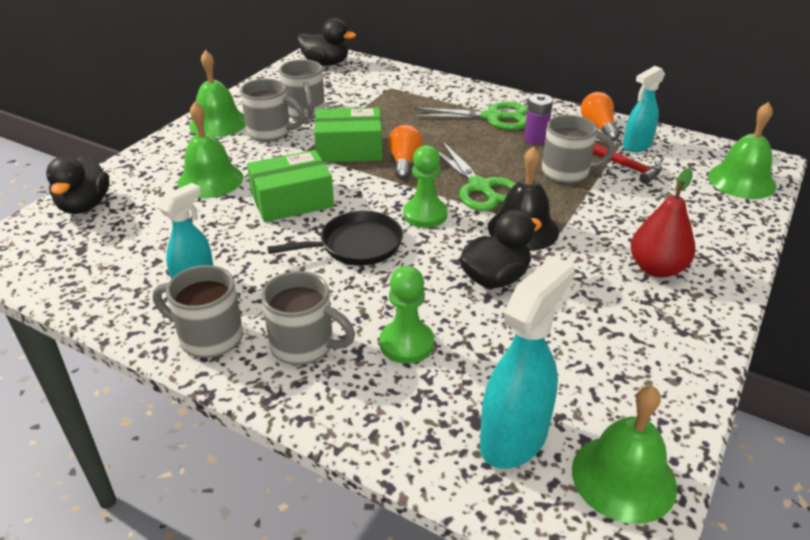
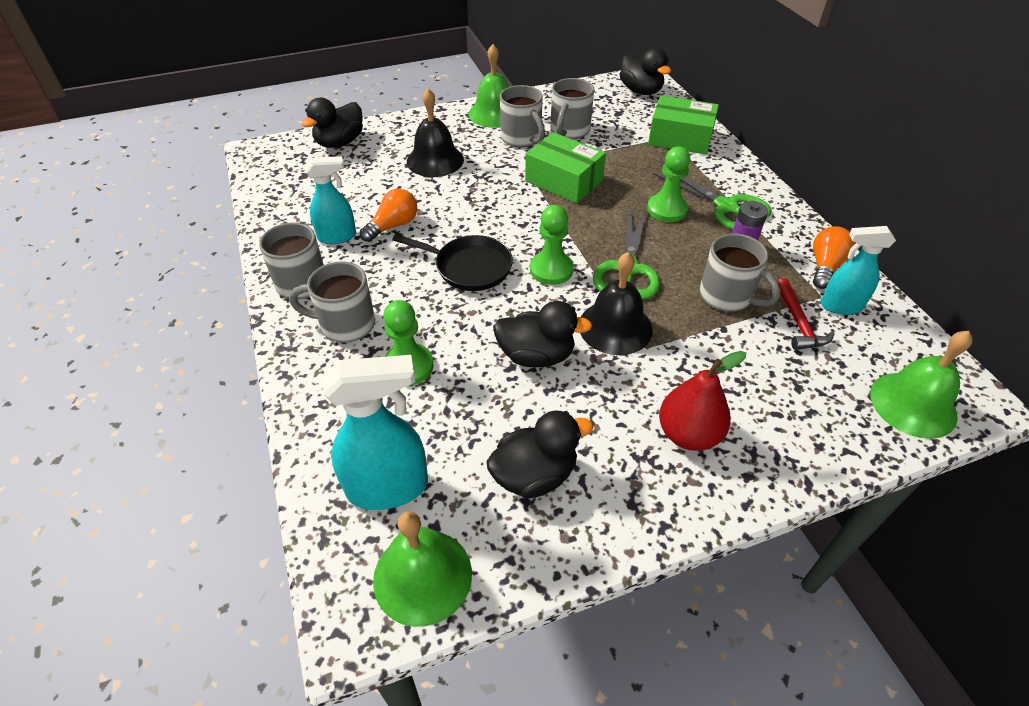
camera: 40 degrees right, 10 degrees up
green bell [177,102,243,198] -> black bell [407,88,464,177]
green box [247,150,334,222] -> green box moved to [648,95,719,154]
grey mug [261,271,355,365] -> grey mug turned 120 degrees clockwise [289,261,375,343]
orange light bulb [388,125,423,180] -> orange light bulb moved to [360,189,417,242]
none -> black duck [486,411,593,499]
none -> green pawn [647,147,691,222]

